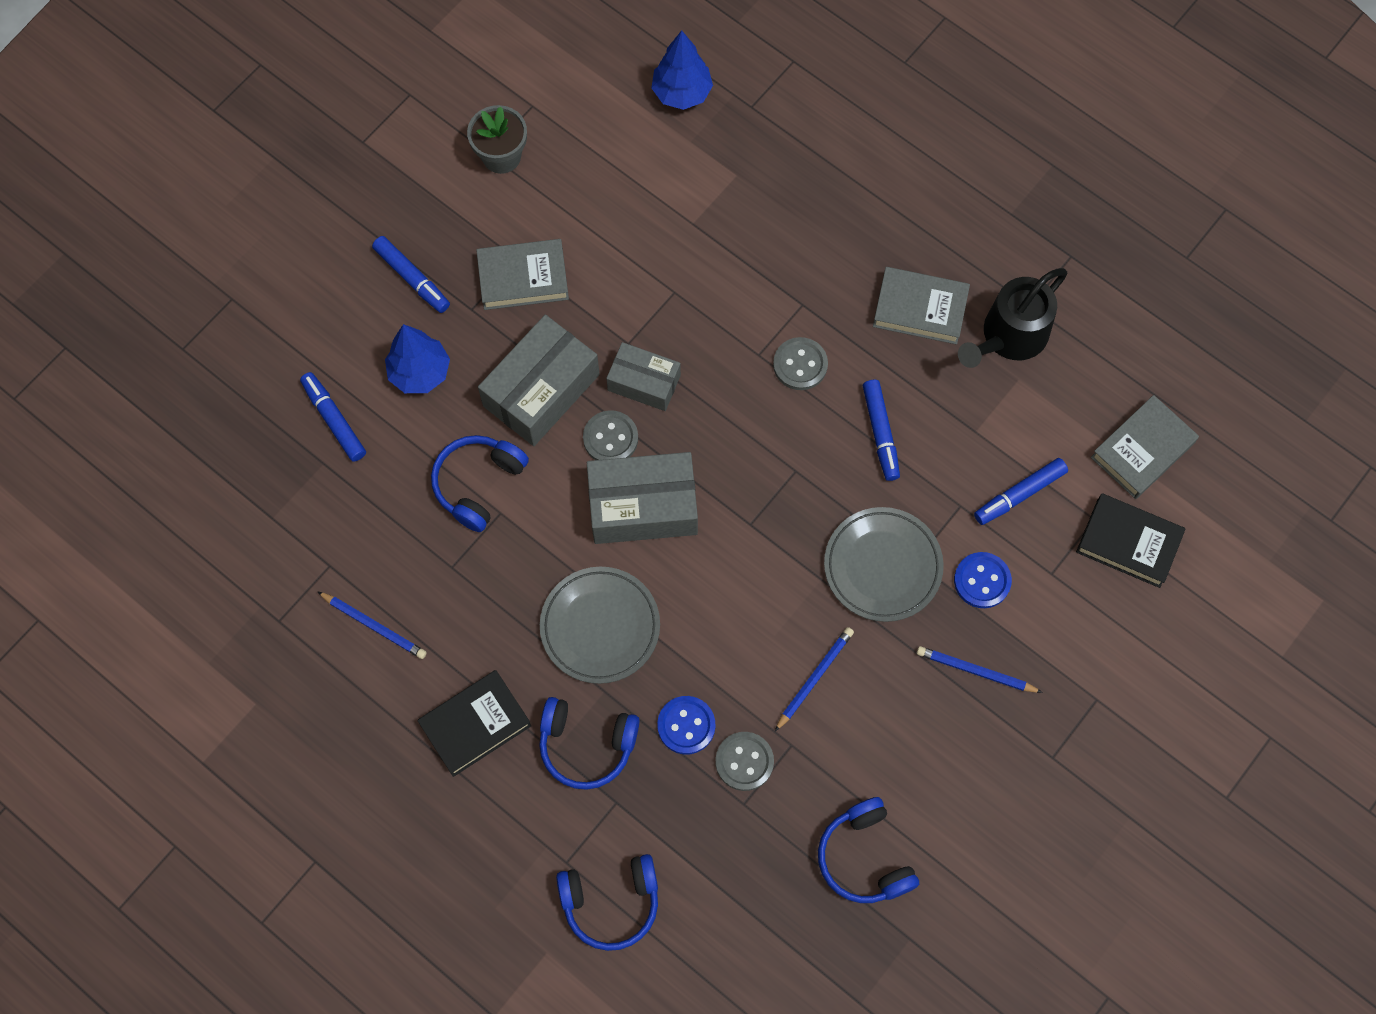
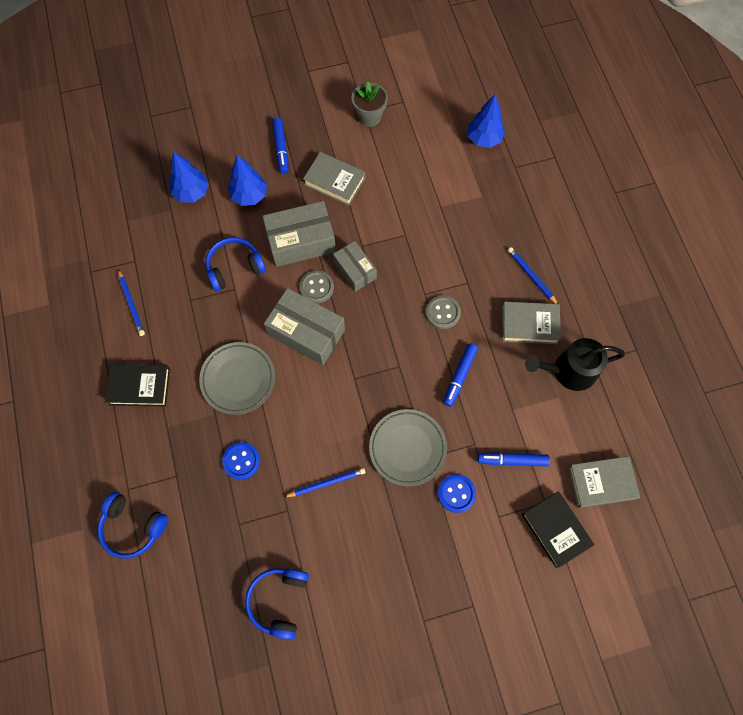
camera: 35 degrees right, 0 degrees up
blue marker [300,372,366,462] -> blue tree [170,151,209,202]
blue headphones [539,697,639,790] -> none
grey button [715,732,774,791] -> none
grey book [873,267,970,344] -> grey book turned 45 degrees counterclockwise [502,302,561,344]
blue pencil [917,646,1043,693] -> blue pencil moved to [508,247,558,304]

